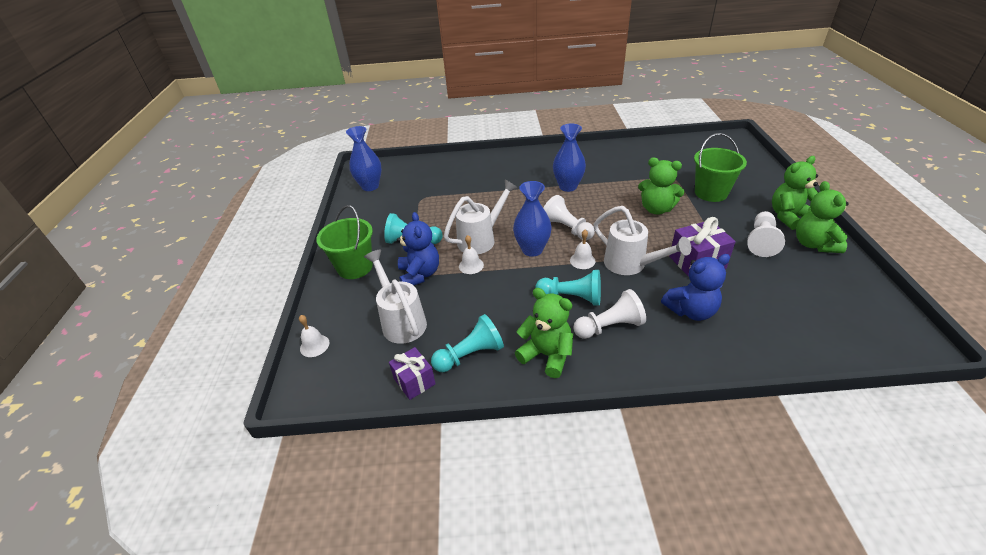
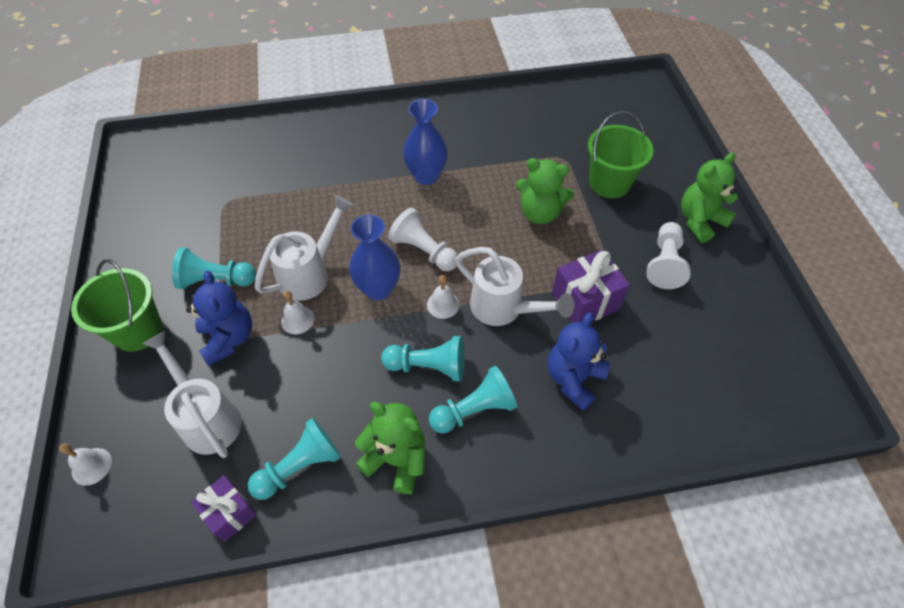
camera: 10 degrees left, 15 degrees up
blue vase [346,126,382,191] -> none
white pawn [573,289,646,339] -> turquoise pawn [429,366,517,434]
blue teddy bear [661,254,730,321] -> blue teddy bear turned 150 degrees clockwise [547,312,610,411]
green teddy bear [796,181,848,253] -> none

